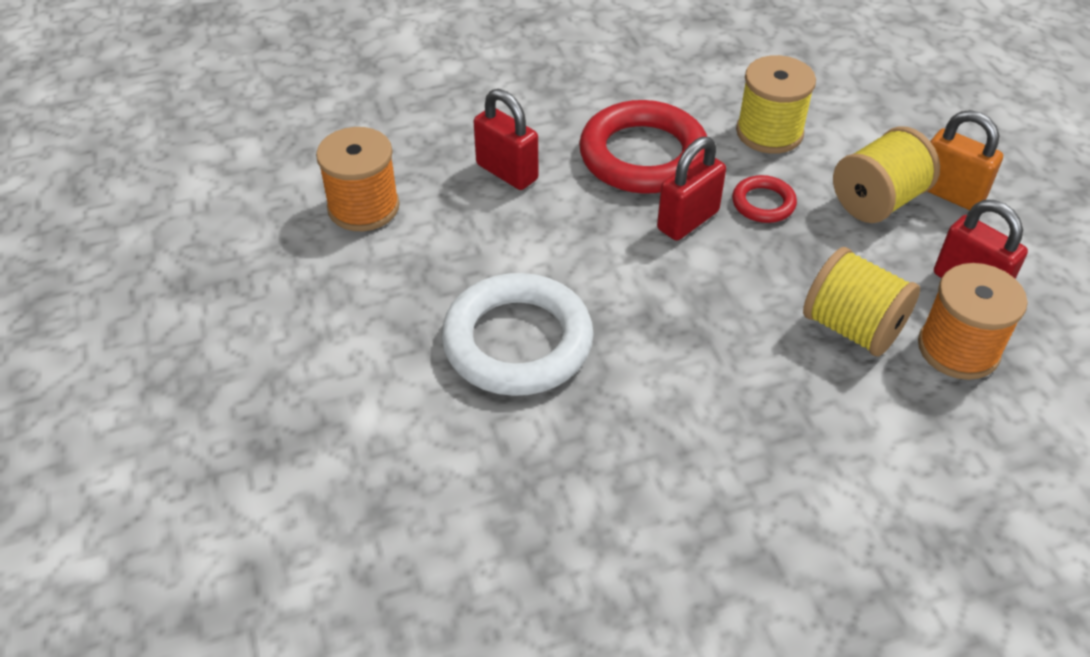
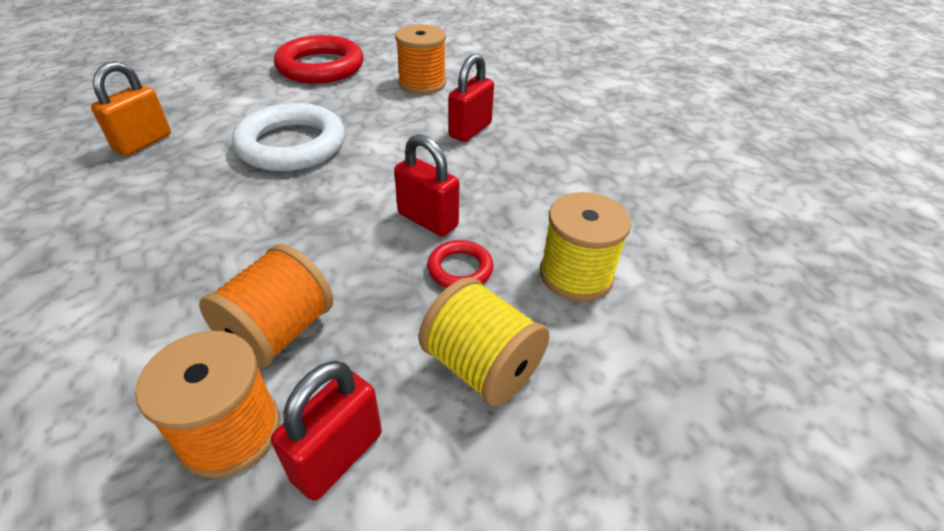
camera: 80 degrees right, 5 degrees down
red ring [579,100,707,194] -> red ring moved to [274,35,364,84]
yellow spool [803,247,920,357] -> orange spool [199,244,333,368]
orange padlock [927,110,1003,210] -> orange padlock moved to [91,61,171,156]

